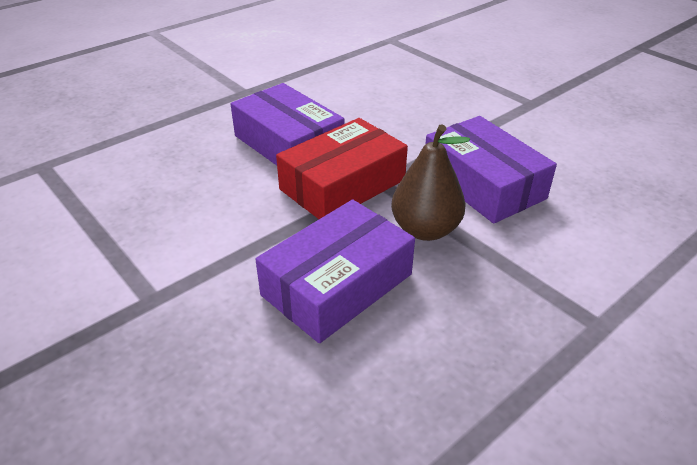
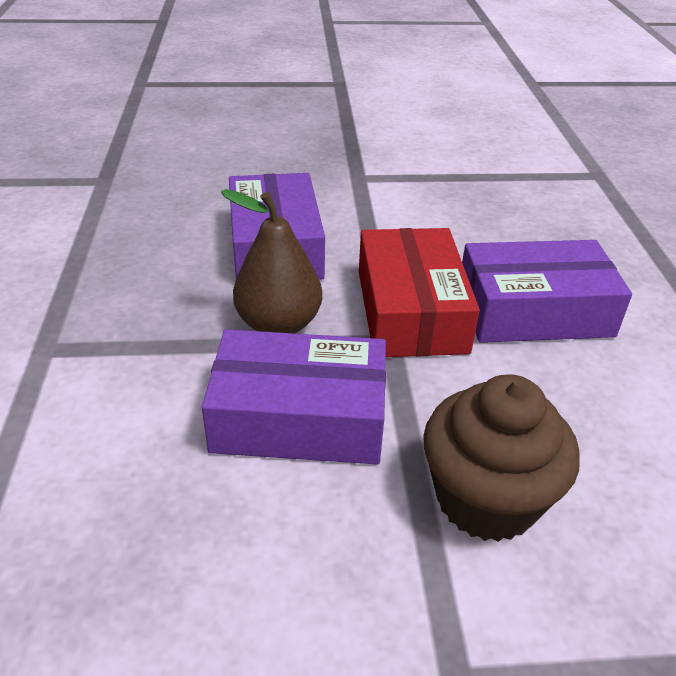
camera: 125 degrees right, 0 degrees up
none -> brown cupcake [423,374,580,542]

